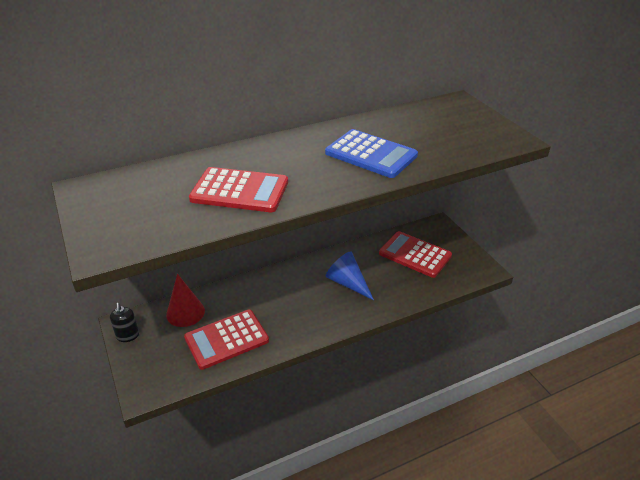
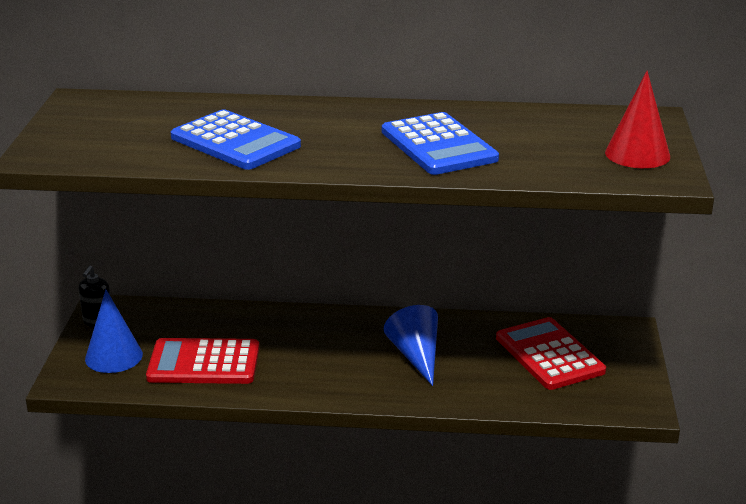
camera: 30 degrees right, 10 degrees down
red cone [166,274,205,327] -> red cone moved to [605,71,670,168]
red calculator [189,167,288,212] -> blue calculator [171,109,301,170]
none -> blue cone [85,290,143,373]

